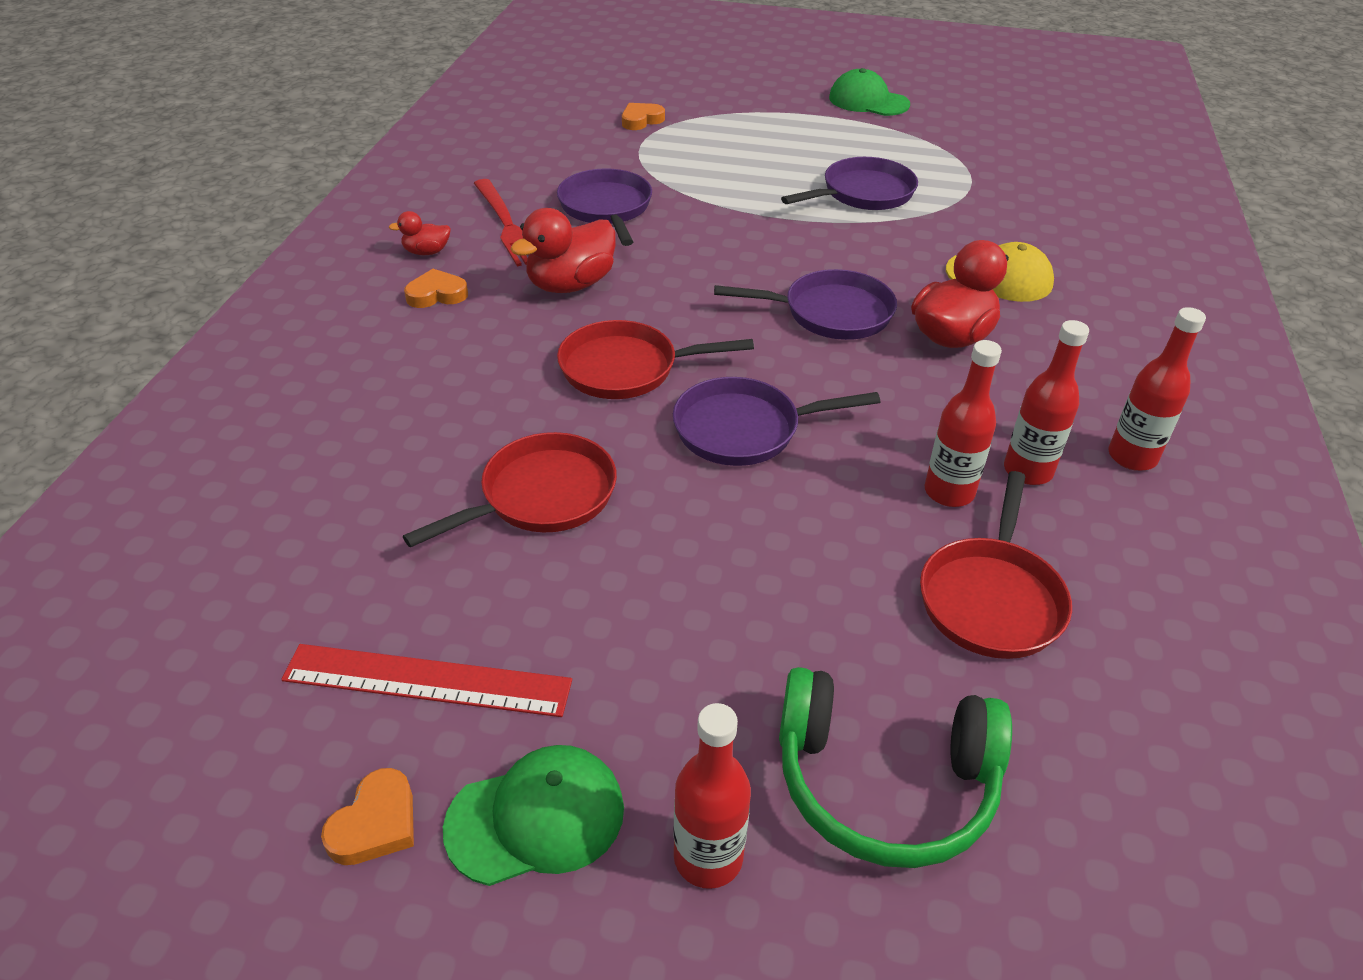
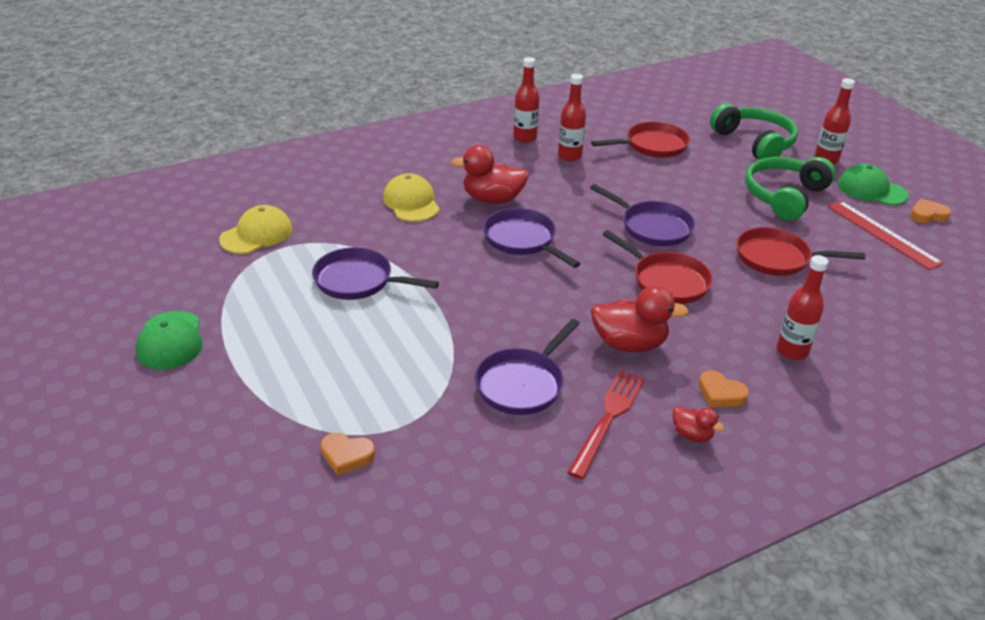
camera: 130 degrees left, 5 degrees down
red bottle [924,340,1002,507] -> red bottle moved to [777,255,828,360]
none -> yellow cap [219,205,292,254]
none -> green headphones [745,157,836,220]

